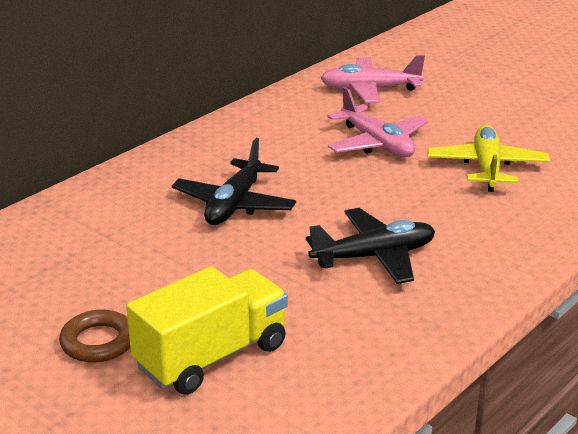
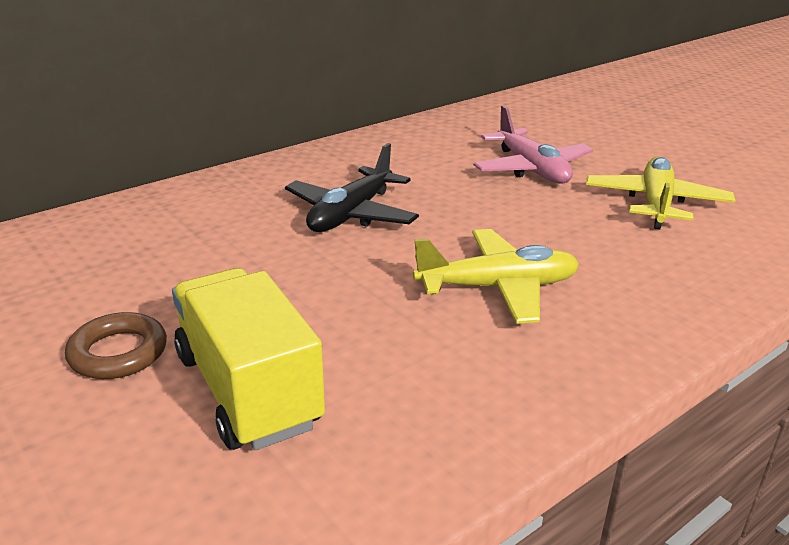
camera: 10 degrees right, 0 degrees up
yellow truck [126,266,288,395] -> yellow truck turned 90 degrees counterclockwise [172,268,325,450]
black plane [306,208,435,284] -> yellow plane [413,229,579,324]
pink plane [321,55,425,103] -> none

